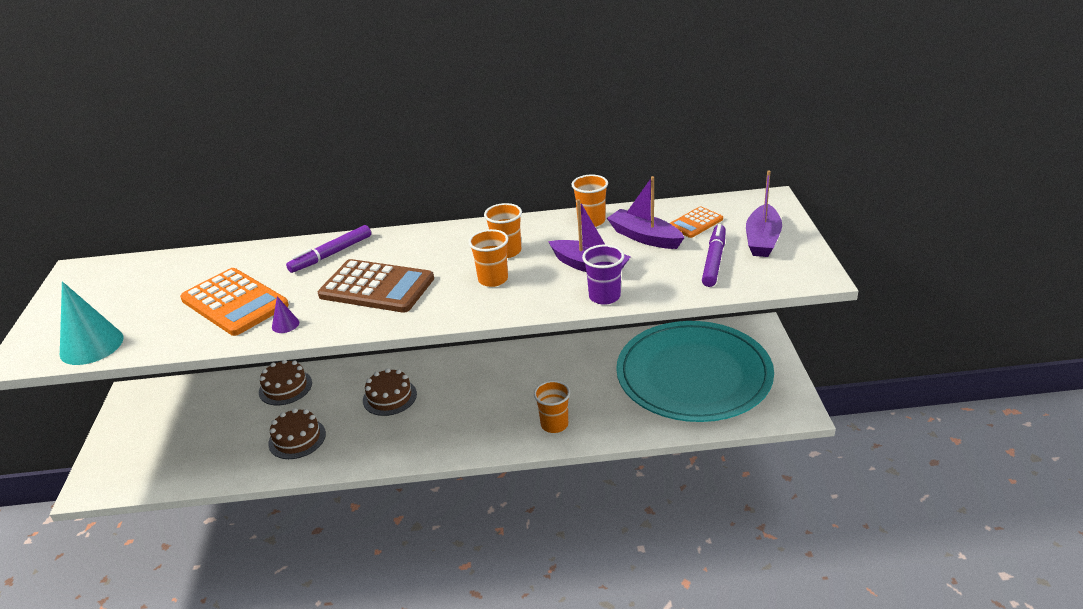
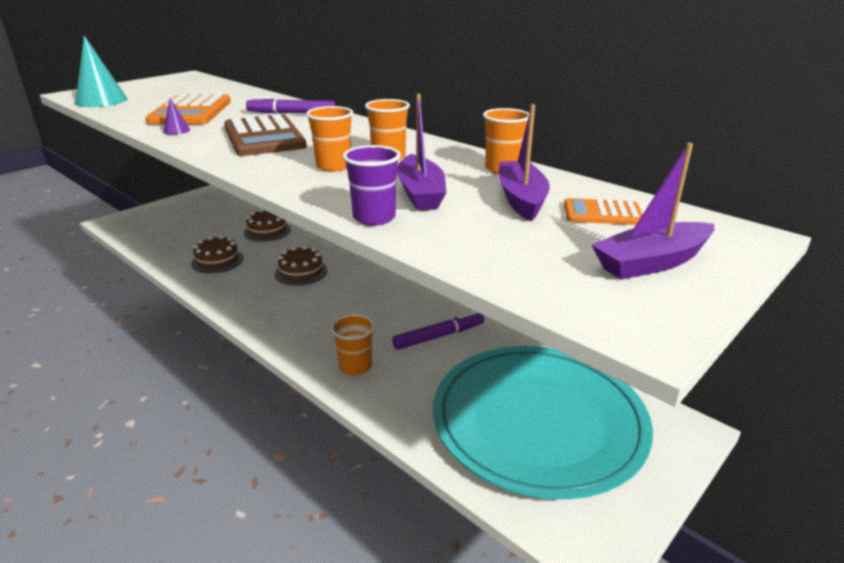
camera: 45 degrees right, 5 degrees down
purple marker [702,224,726,287] -> purple marker moved to [392,311,484,350]

